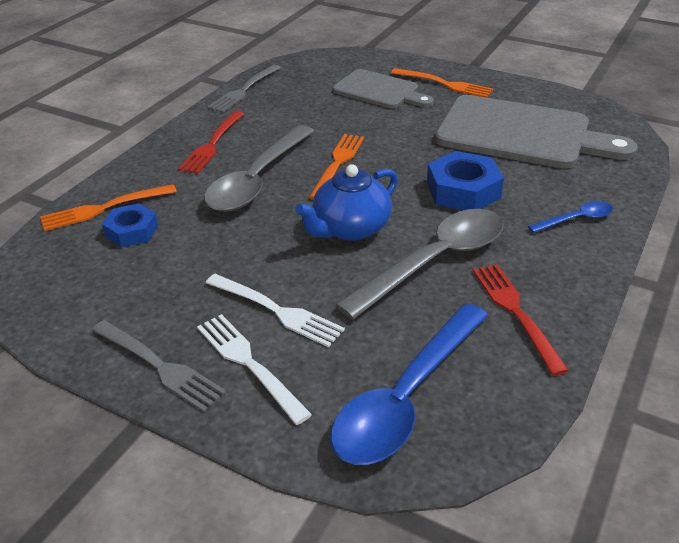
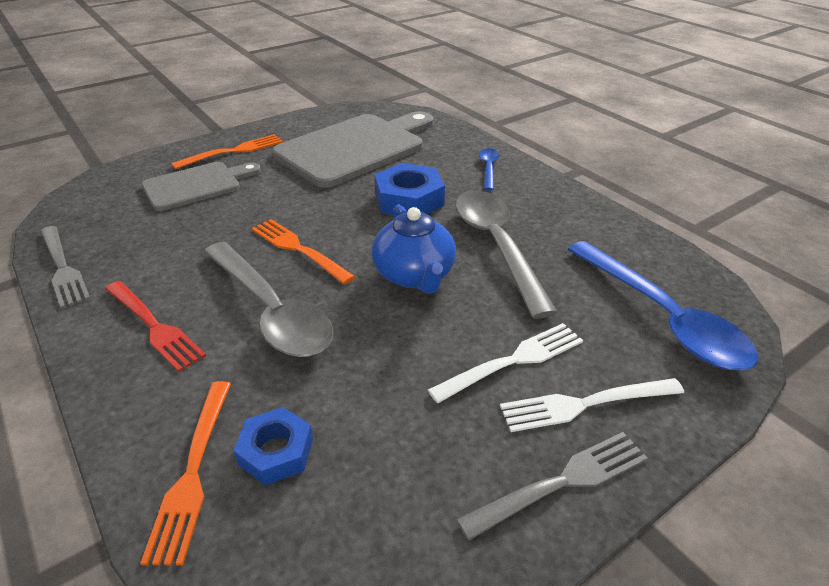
camera: 65 degrees left, 0 degrees up
red fork [473,264,569,376] -> none

